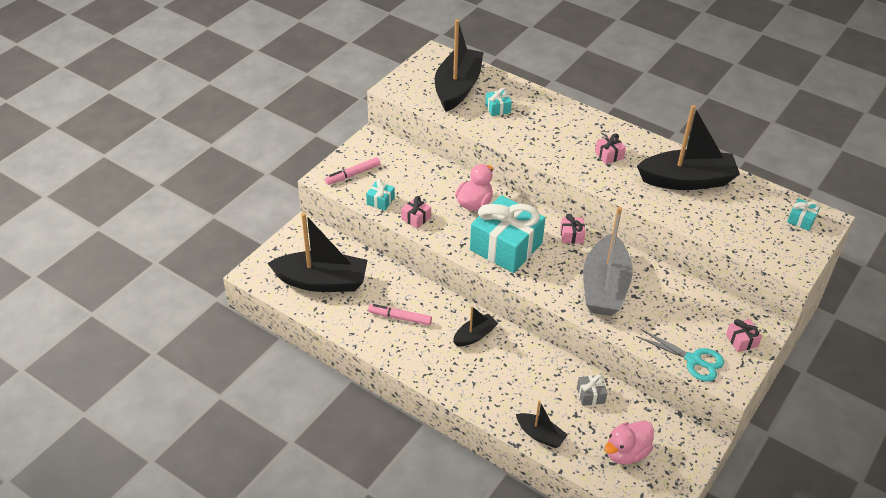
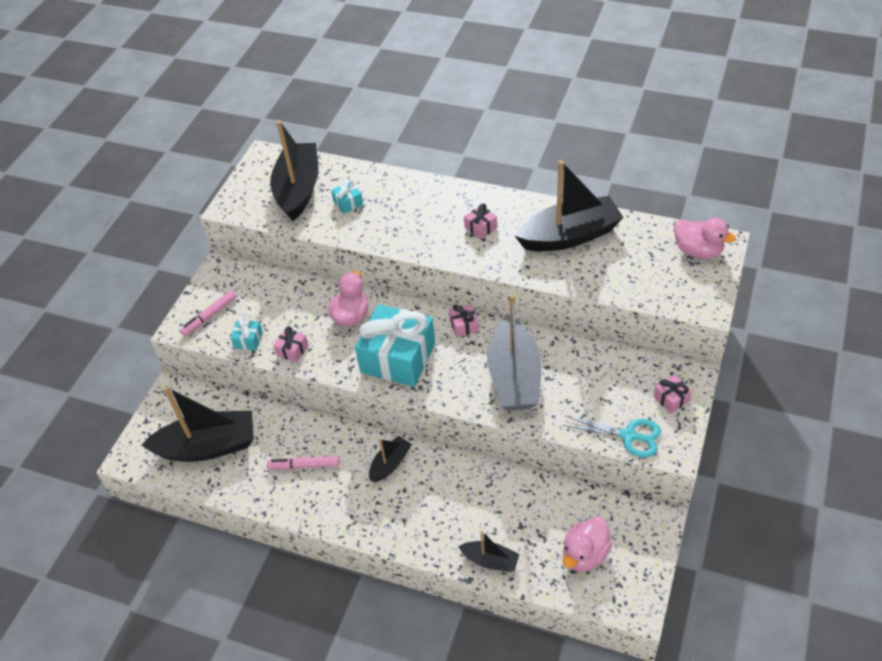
camera: 10 degrees left, 5 degrees up
grey gift [577,374,607,406] -> none
turquoise gift [787,198,820,231] -> pink duck [674,218,736,259]

